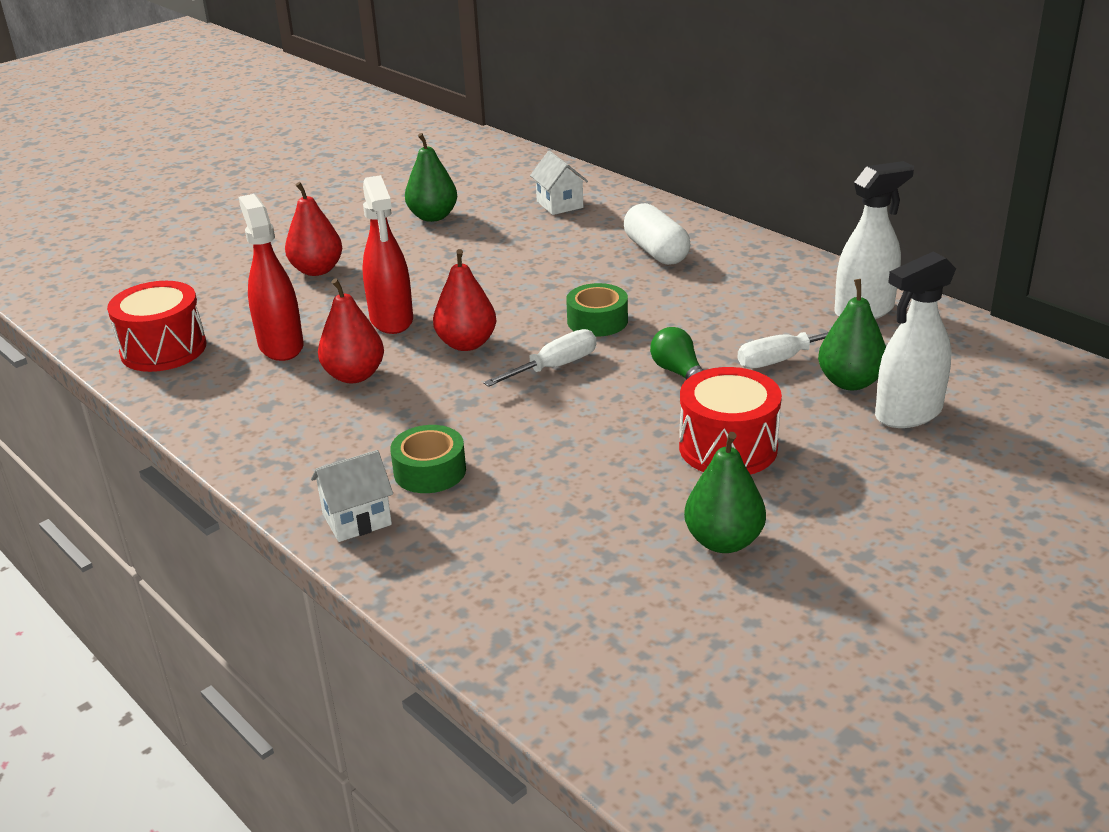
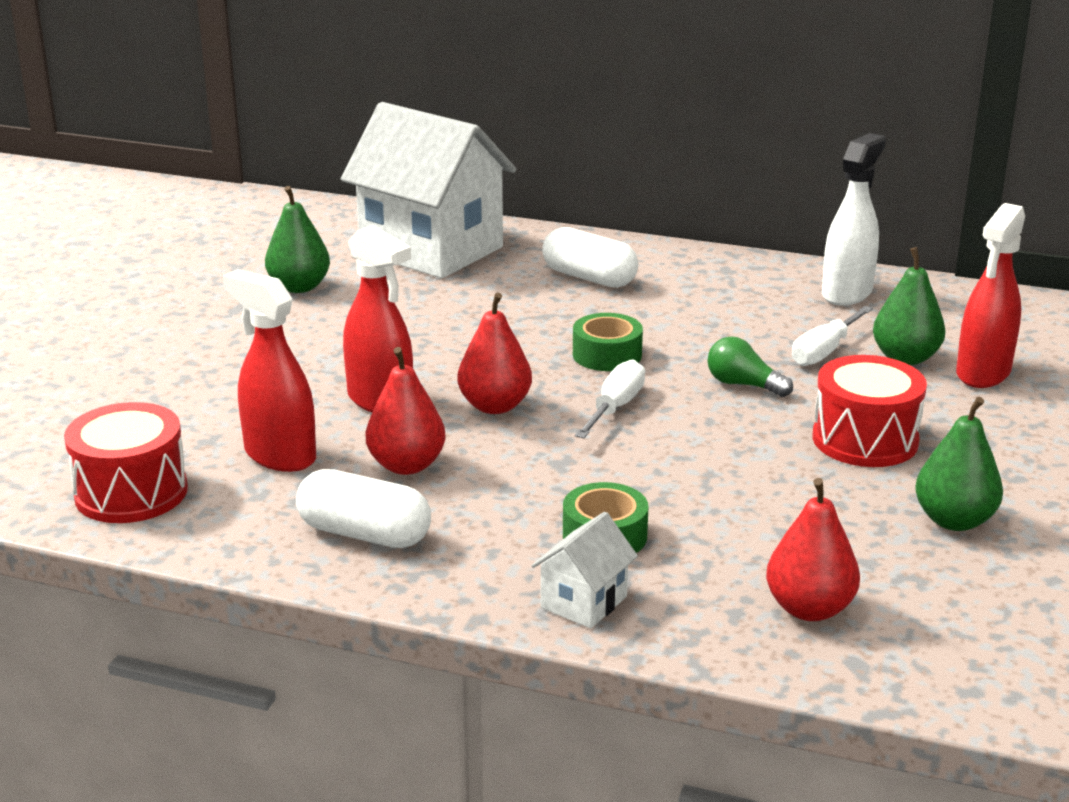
camera: 30 degrees left, 5 degrees down
red pear [285,182,342,276] -> red pear moved to [766,478,860,621]
white house [530,151,588,215] -> white house [341,102,516,278], size x2.41
white spray bottle [875,252,956,428] -> red spray bottle [956,203,1025,388]
none -> white capsule [296,469,431,548]

